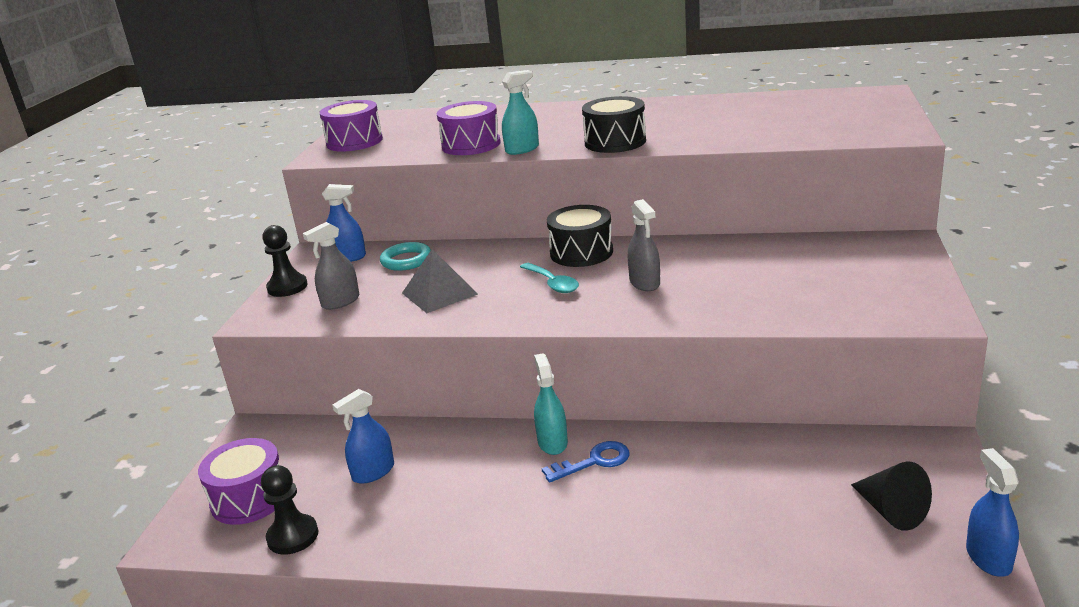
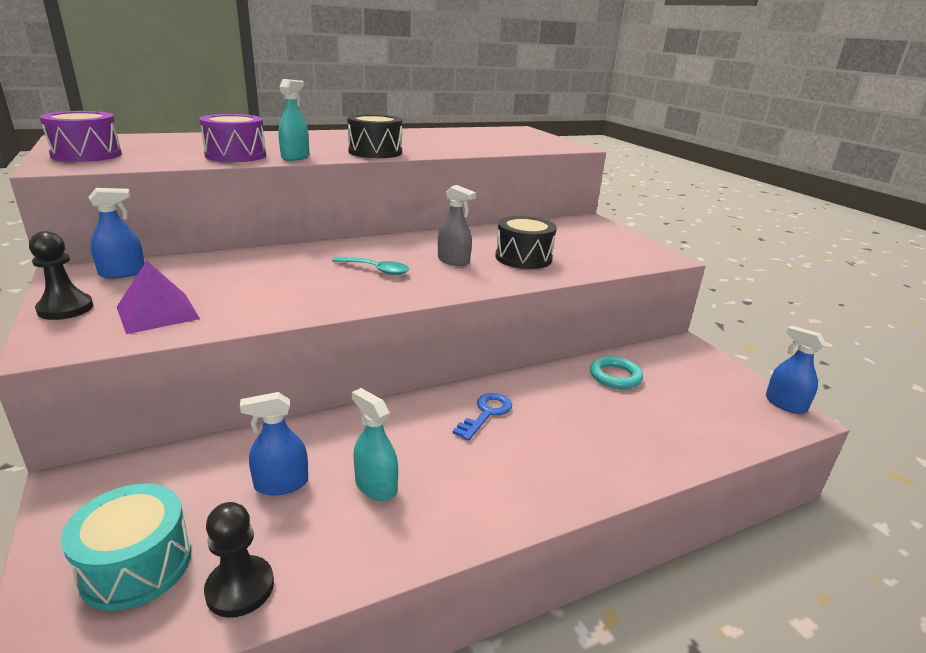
camera: 40 degrees left, 0 degrees up
purple drum [198,438,279,525] -> turquoise drum [61,483,191,611]
grey spray bottle [303,222,359,310] -> purple pyramid [117,260,200,334]
blue spray bottle [332,389,394,484] -> blue spray bottle turned 60 degrees clockwise [240,392,308,495]
turquoise ring [380,242,431,271] -> turquoise ring moved to [590,356,643,389]
grey pyramid [402,249,478,313] -> none
turquoise spray bottle [534,353,568,455] -> turquoise spray bottle moved to [352,388,398,501]
black drum [547,205,613,267] -> black drum moved to [495,216,557,269]
black cone [851,461,932,531] -> none

